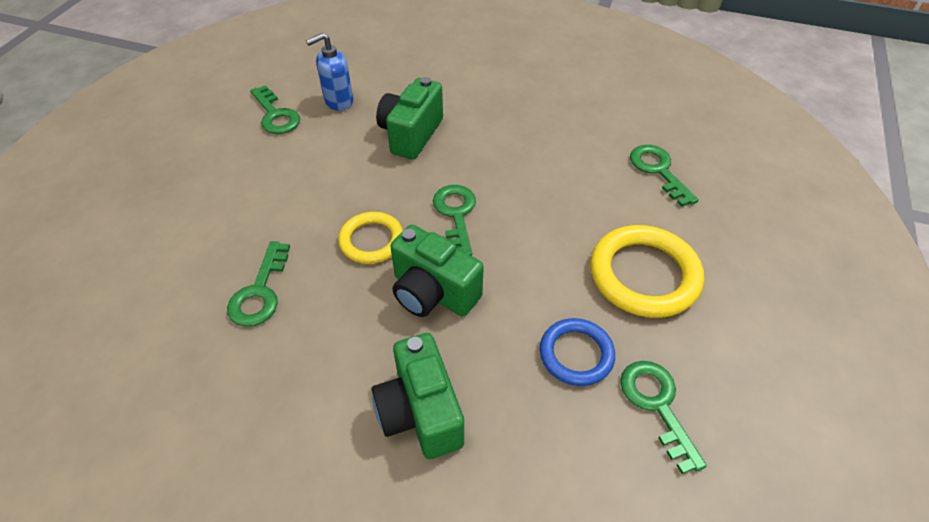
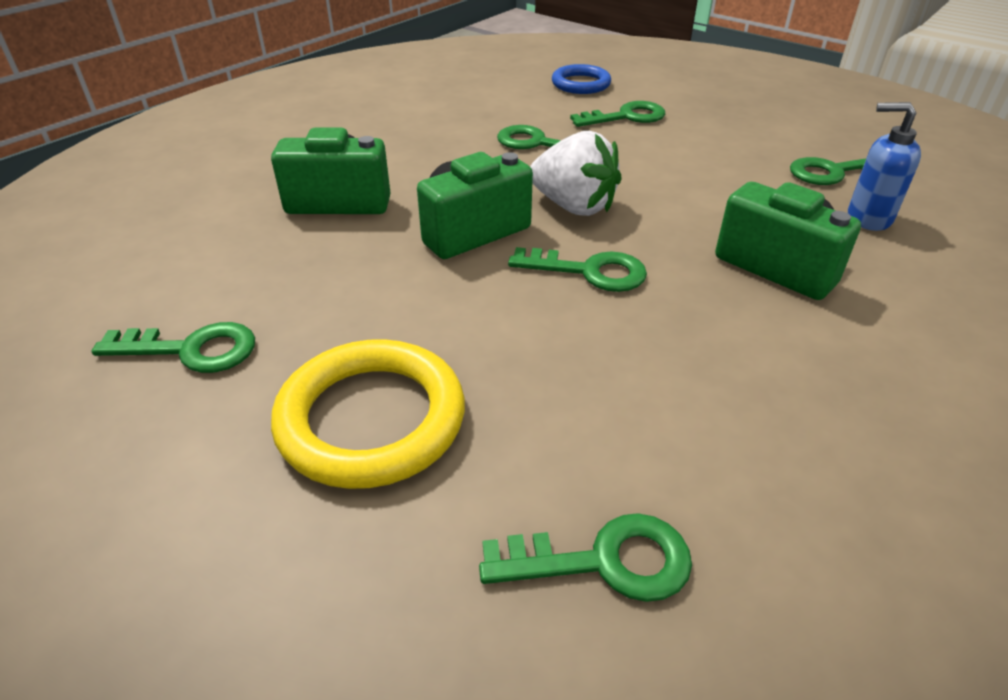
camera: 110 degrees right, 10 degrees down
blue soap dispenser [306,33,353,111] -> blue soap dispenser turned 60 degrees counterclockwise [848,102,921,231]
yellow ring [338,212,403,264] -> white strawberry [530,131,621,216]
blue ring [540,318,615,386] -> blue ring moved to [552,64,611,94]
none -> green key [570,101,665,127]

